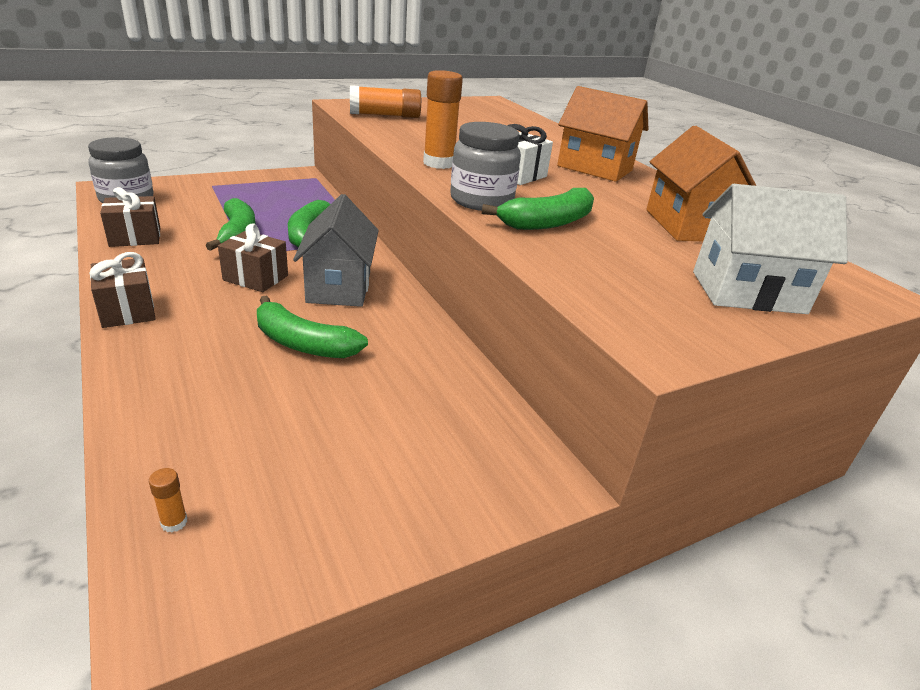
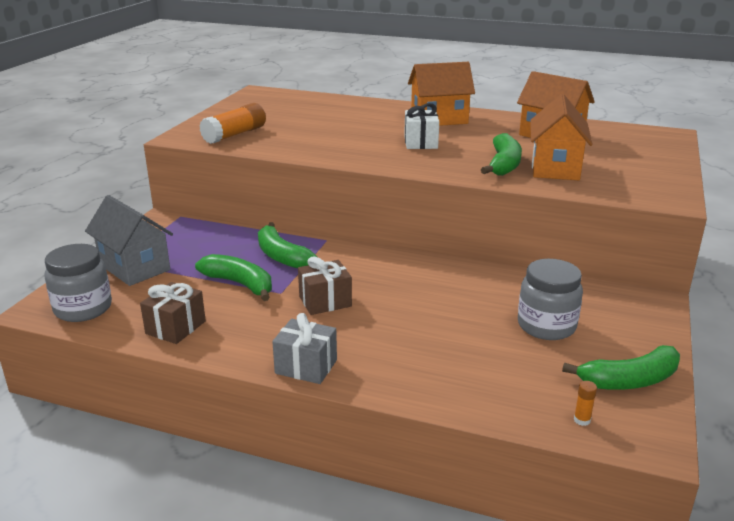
camera: 40 degrees left, 5 degrees down
brown gift [89,252,155,328] -> grey gift [272,313,337,384]
green banana [257,295,368,358] -> green banana moved to [562,345,680,390]
grey house [293,194,379,307] -> grey house moved to [85,195,173,286]
orange glue stick [423,70,463,169] -> none
grey jar [450,122,521,211] -> grey jar moved to [518,259,583,340]
white house [693,184,848,314] -> none
none -> orange house [530,94,593,180]

